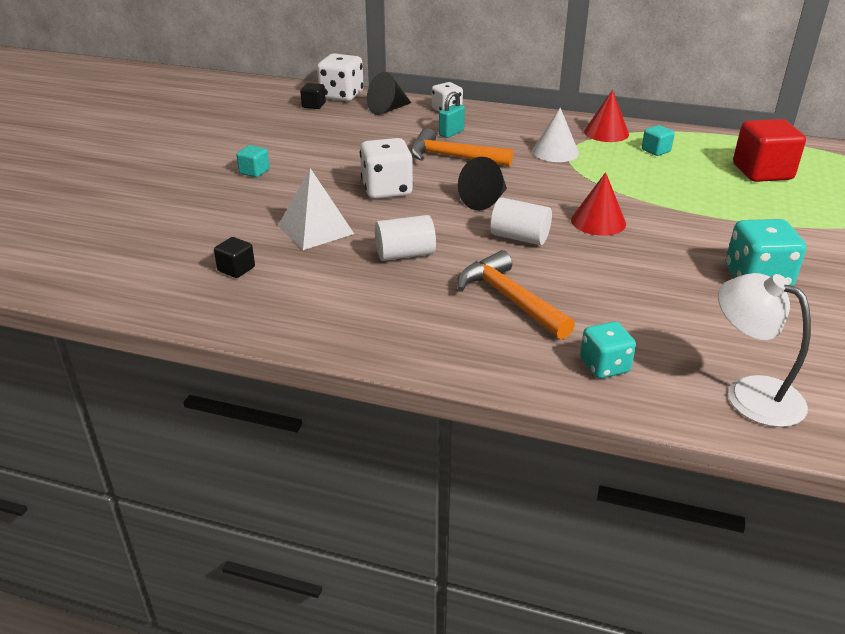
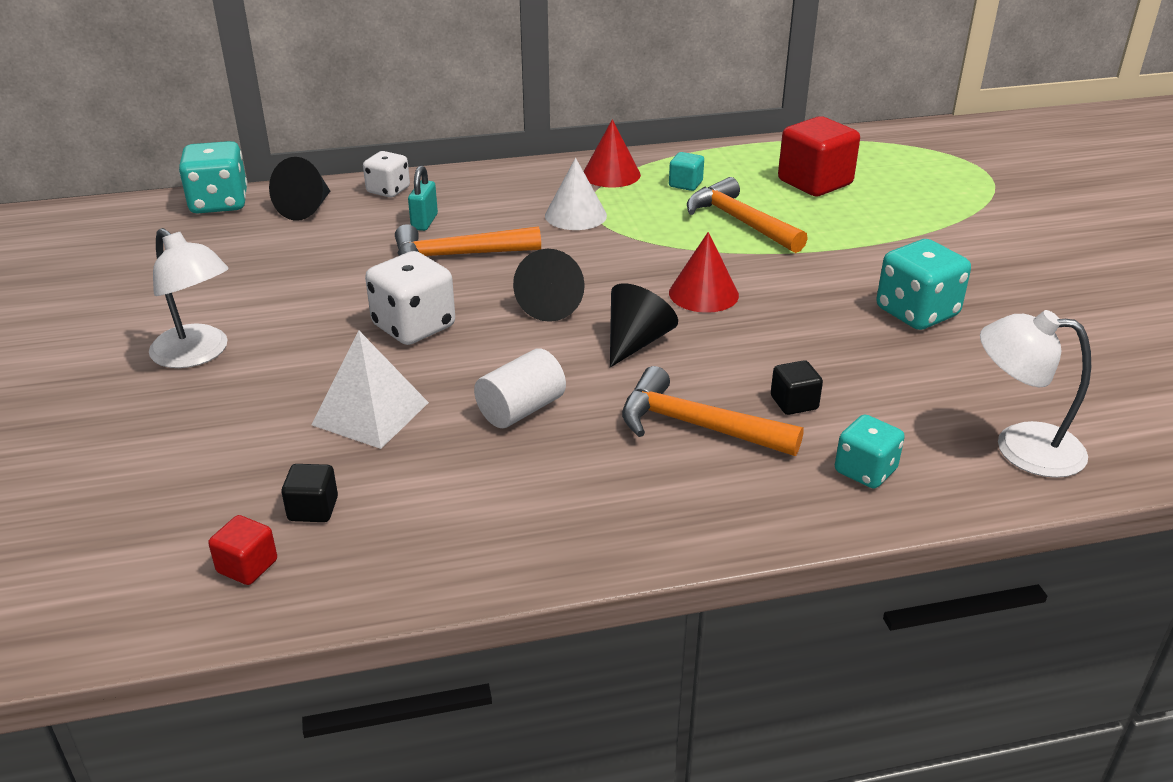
camera: 30 degrees left, 0 degrees up
turquoise cube [237,145,270,177] -> white lamp [149,228,229,368]
black cube [300,83,326,109] -> black cube moved to [771,360,823,415]
white dice [317,53,364,101] -> turquoise dice [179,141,248,213]
white cylinder [490,197,552,245] -> black cone [610,283,678,368]
none -> red cube [208,515,277,585]
none -> orange hammer [687,177,808,253]

